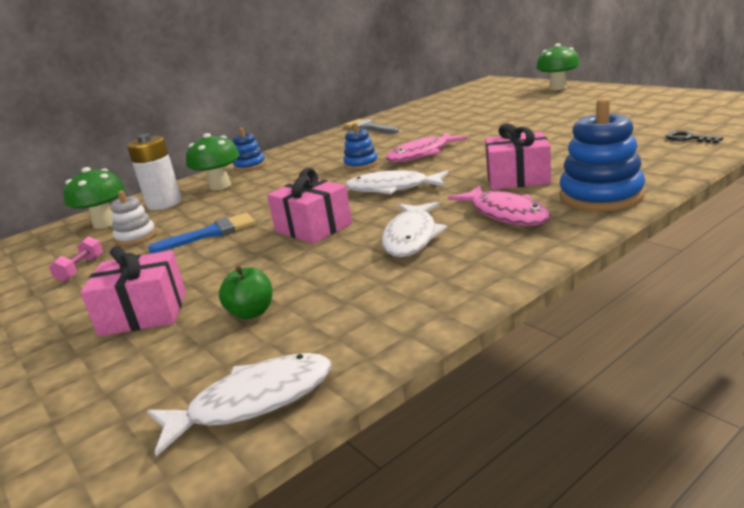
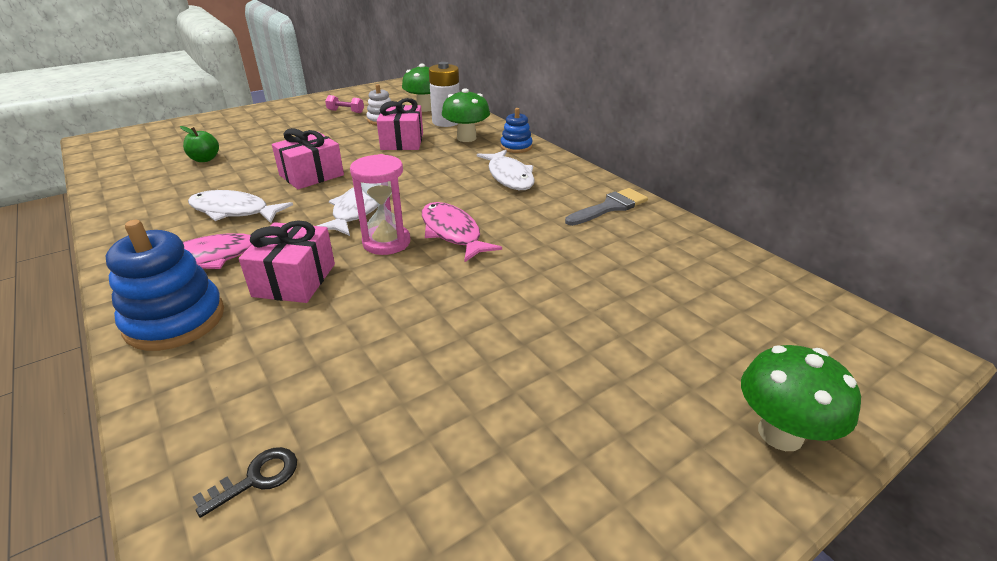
camera: 90 degrees right, 10 degrees up
pink gift [80,246,186,336] -> pink gift moved to [377,98,423,150]
white fish [147,353,332,456] -> white fish moved to [477,150,535,190]
blue brush [148,213,255,253] -> none
blue stacking toy [343,123,378,170] -> none
none -> pink hourglass [350,154,410,255]

